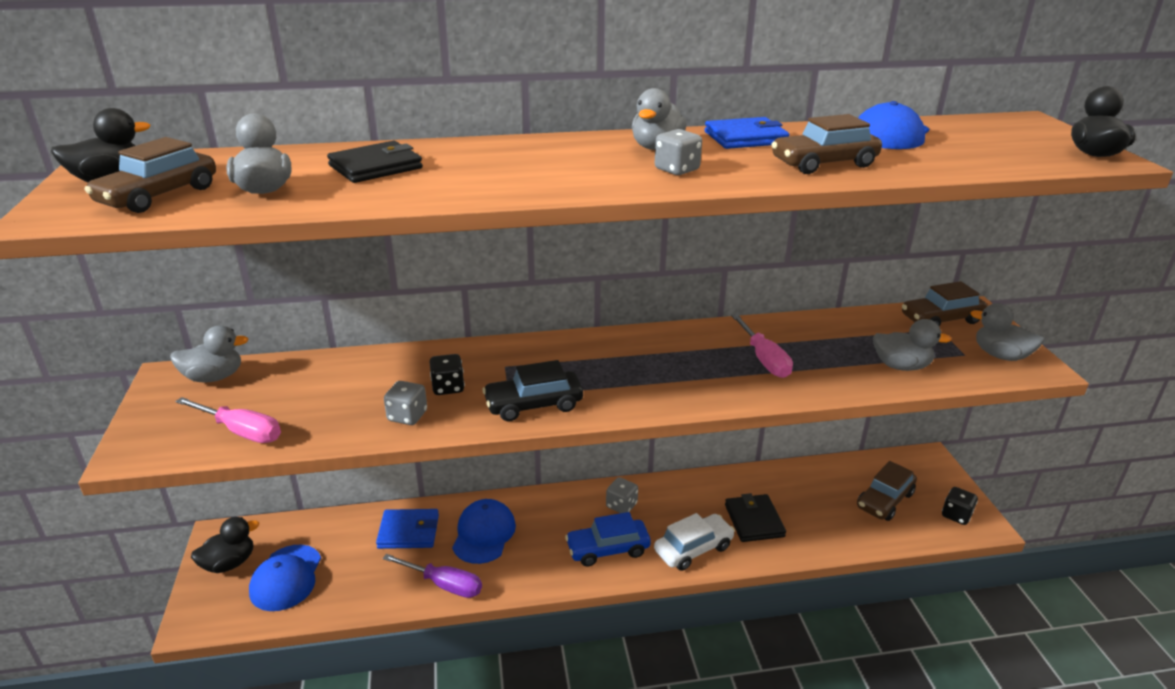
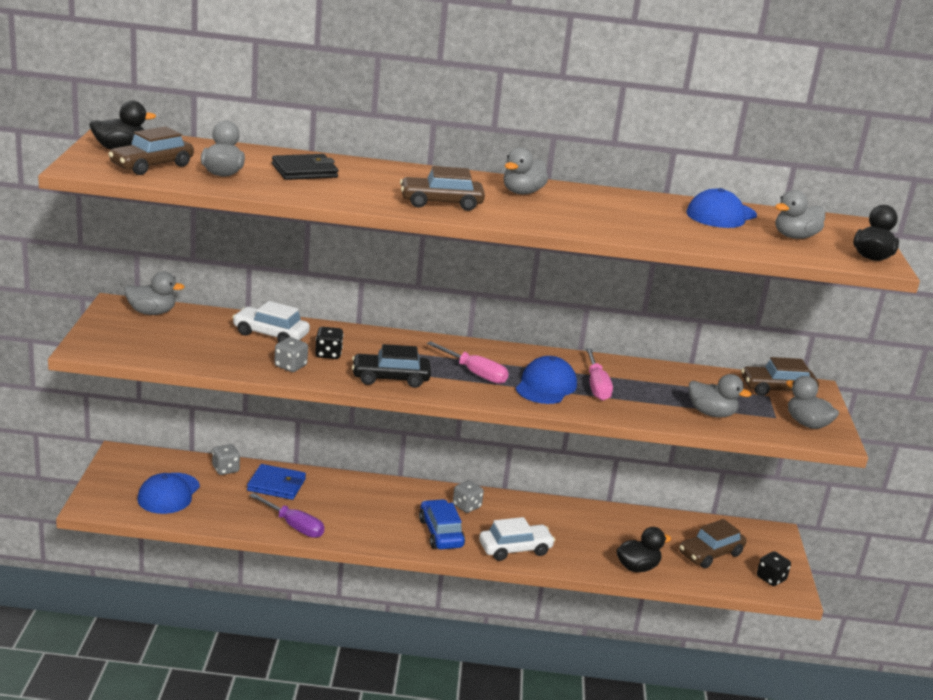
camera: 10 degrees right, 5 degrees down
pink screwdriver [175,397,281,443] -> pink screwdriver moved to [427,341,509,384]
black duck [191,517,259,573] -> black duck moved to [617,527,671,572]
blue cap [452,499,516,564] -> blue cap moved to [516,356,577,404]
blue car [565,512,651,566] -> blue car turned 75 degrees clockwise [419,499,465,549]
grey dice [655,129,702,175] -> grey dice moved to [212,444,240,475]
blue wallet [705,117,789,149] -> none
black wallet [725,493,786,542] -> none
brown car [771,114,882,174] -> brown car moved to [400,166,485,211]
none -> white car [232,301,310,342]
none -> grey duck [775,190,825,239]

